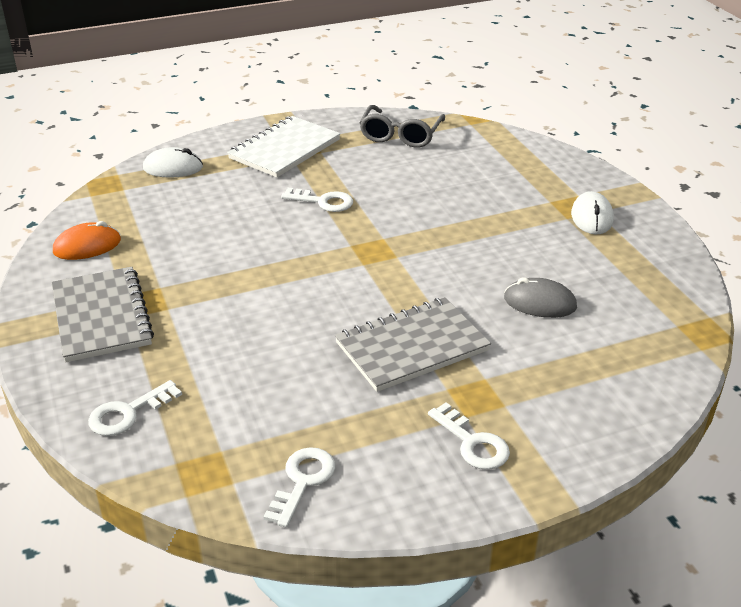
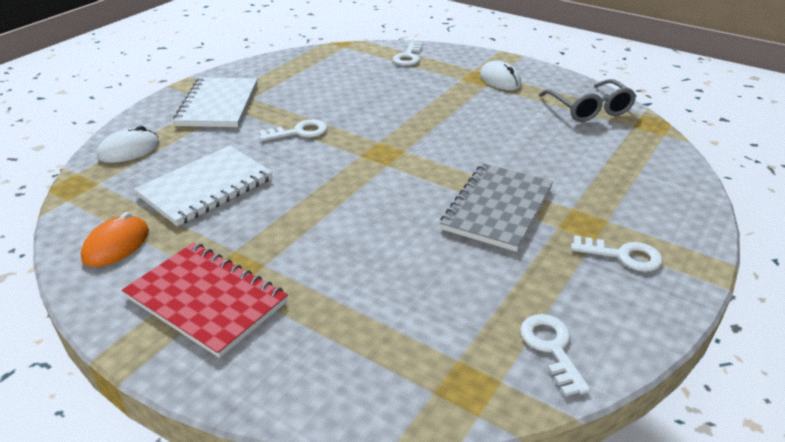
camera: 35 degrees left, 0 degrees up
grey notebook [52,267,154,362] -> red notebook [122,242,288,358]
white key [88,380,182,436] -> white key moved to [393,41,423,66]
grey glasses [360,105,445,148] -> grey glasses moved to [539,79,636,122]
grey mouse [504,277,577,318] -> none
none -> white notebook [134,146,273,226]

